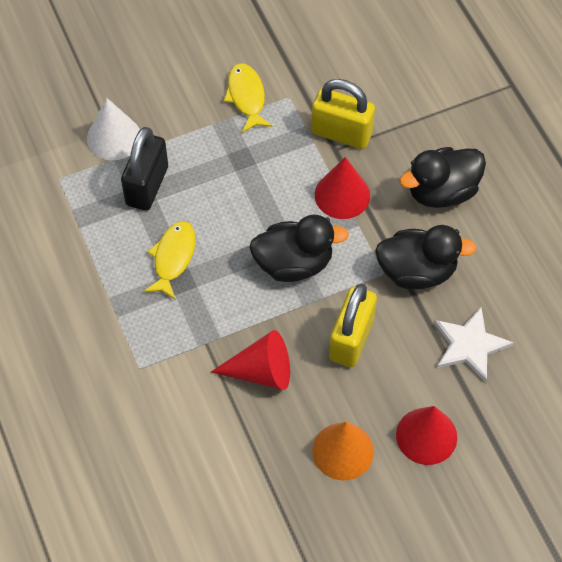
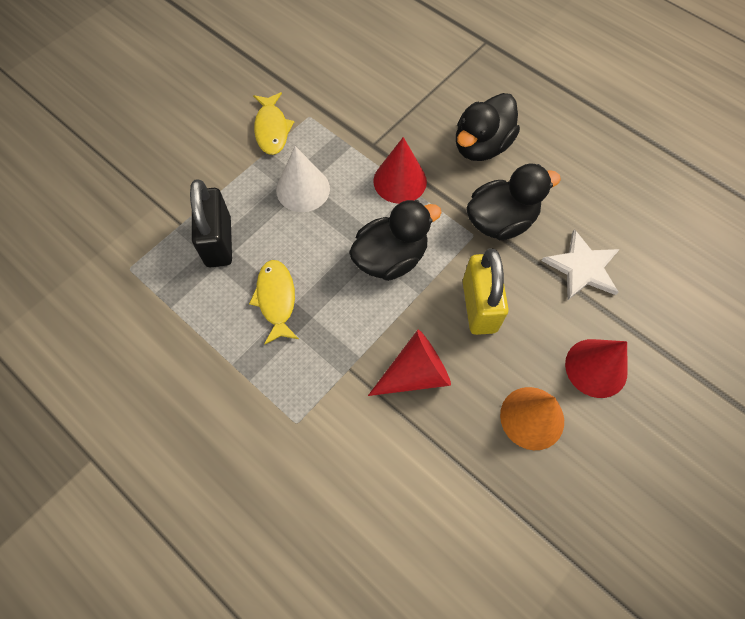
camera: 25 degrees left, 5 degrees up
white cone [87,98,140,161] -> white cone moved to [276,146,330,212]
yellow fish [224,63,272,133] -> yellow fish turned 150 degrees counterclockwise [253,92,294,155]
yellow padlock [312,79,375,149] -> none

